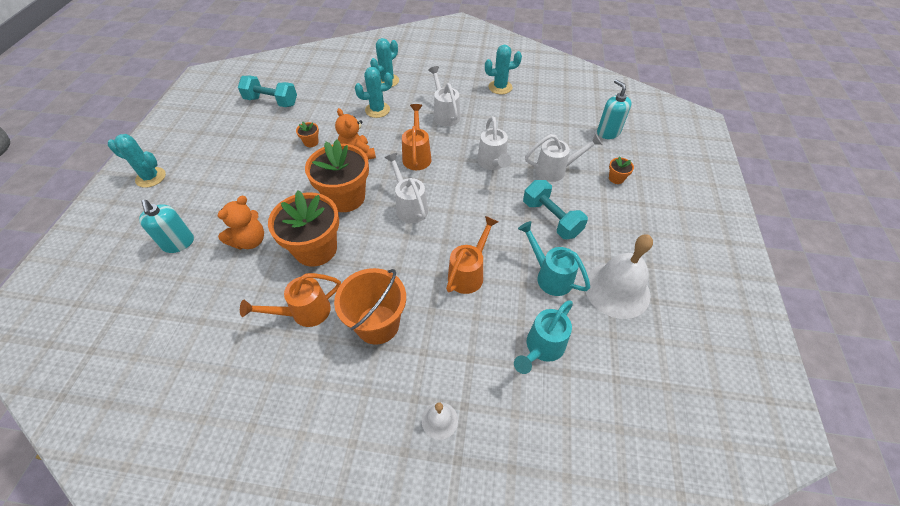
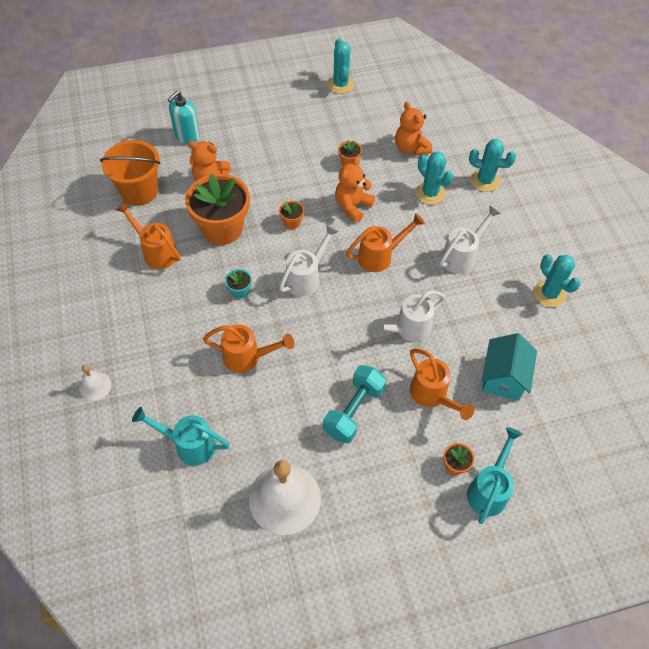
camera: 65 degrees right, 5 degrees up
turquoise cactus [108,134,166,188] -> turquoise cactus moved to [327,38,354,94]
turquoise dumbbell [238,76,297,107] -> none
orange flower pot [305,139,369,212] -> orange flower pot [279,201,304,229], size x0.41
orange bucket [334,268,406,345] -> orange bucket moved to [100,140,161,206]
turquoise watering can [518,221,590,296] -> turquoise watering can moved to [467,427,523,524]
white watering can [525,133,602,182] -> orange watering can [410,348,474,420]
turquoise soap dispenser [597,79,632,139] -> none
none -> turquoise flower pot [225,269,252,299]
none -> orange teddy bear [395,102,432,156]
none -> turquoise house [482,333,537,401]

